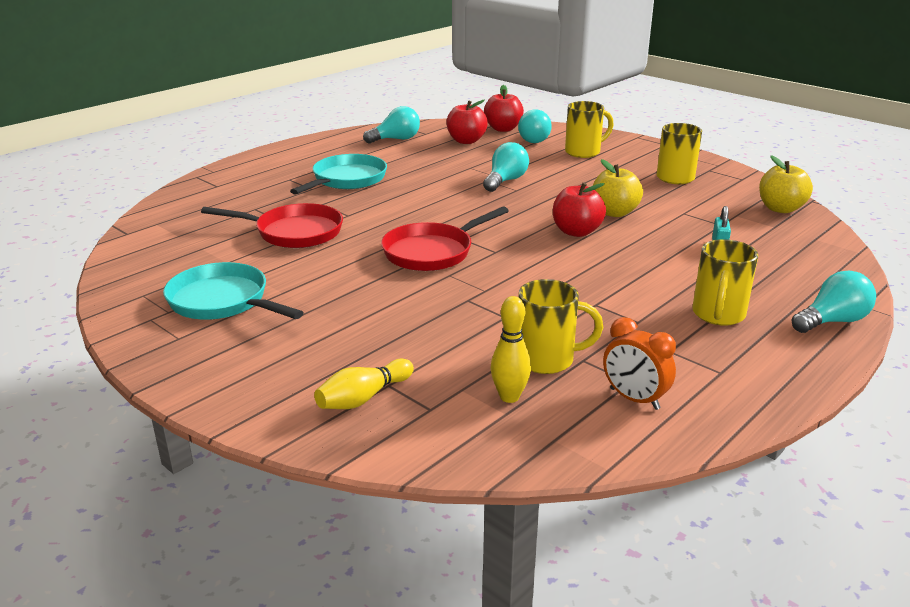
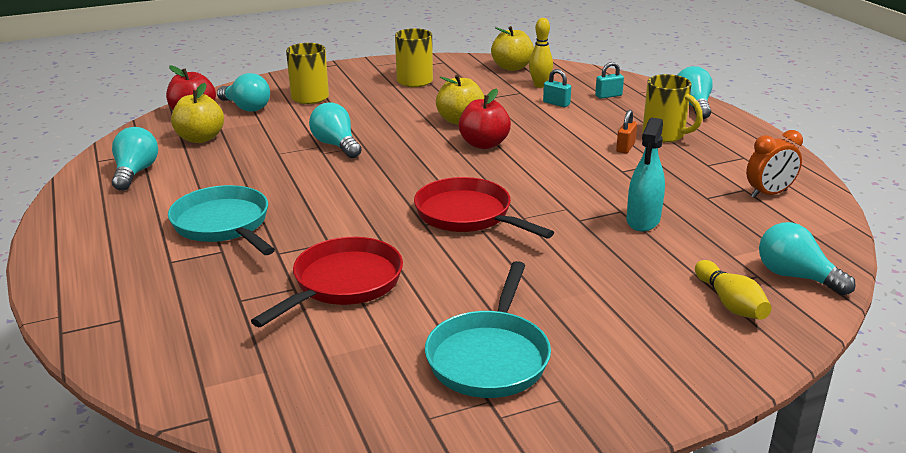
camera: 65 degrees left, 0 degrees up
turquoise pan [163,262,304,320] -> turquoise pan turned 45 degrees counterclockwise [425,261,551,398]
red pan [381,207,509,271] -> red pan turned 150 degrees clockwise [414,177,554,238]
red apple [447,100,488,144] -> yellow apple [171,83,224,143]
yellow bowling pin [491,296,531,403] -> yellow bowling pin moved to [529,18,553,88]
yellow mug [518,279,603,374] -> none
none -> turquoise padlock [595,62,624,99]
none -> orange padlock [616,110,637,154]
none -> turquoise spray bottle [627,117,665,232]
none -> turquoise light bulb [759,222,856,295]

